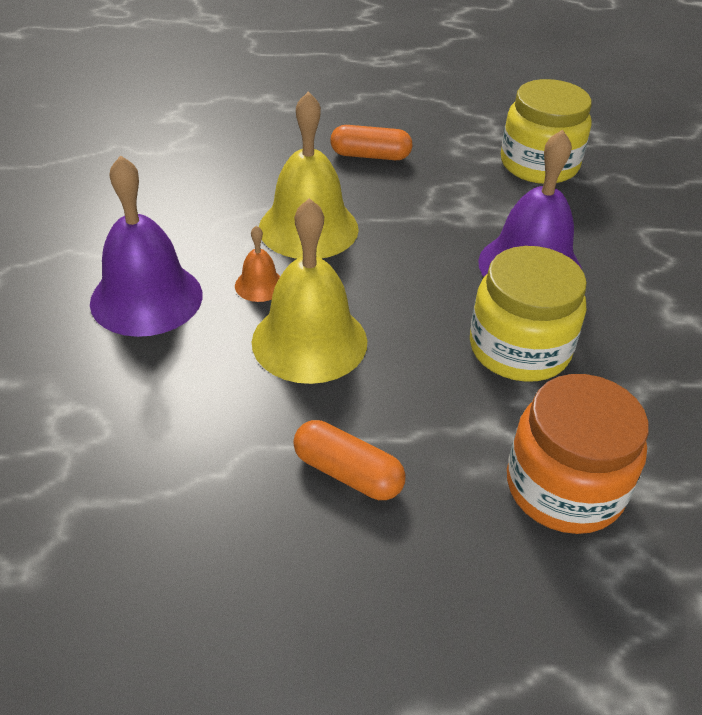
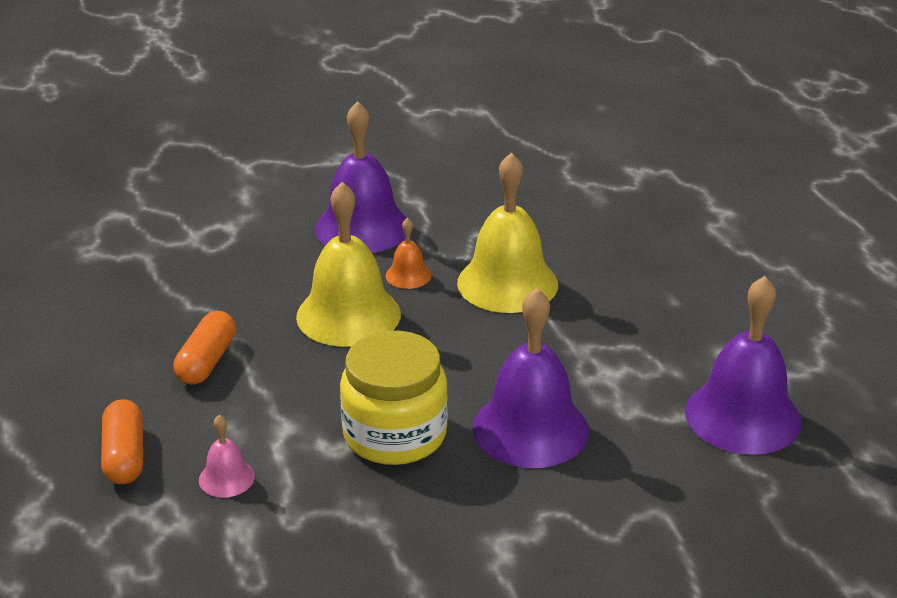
camera: 75 degrees right, 10 degrees down
orange capsule [330,125,412,160] -> orange capsule moved to [101,399,143,484]
yellow jar [501,79,592,184] -> purple bell [685,276,802,455]
orange jar [507,374,649,534] -> pink bell [199,415,255,498]

